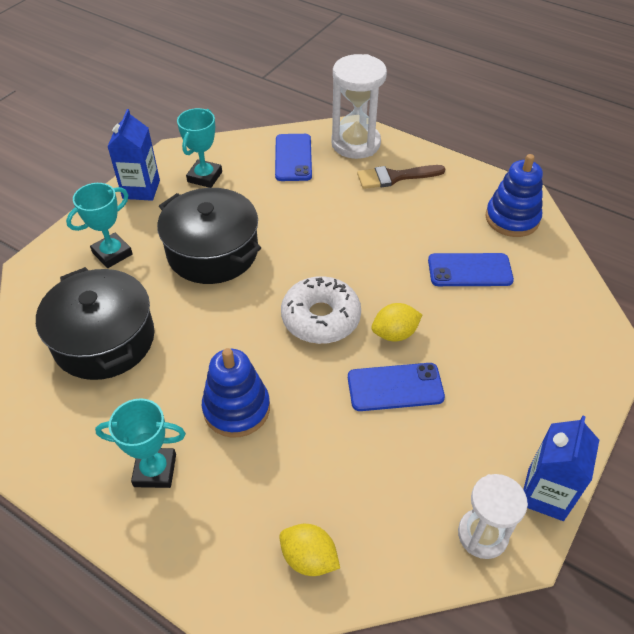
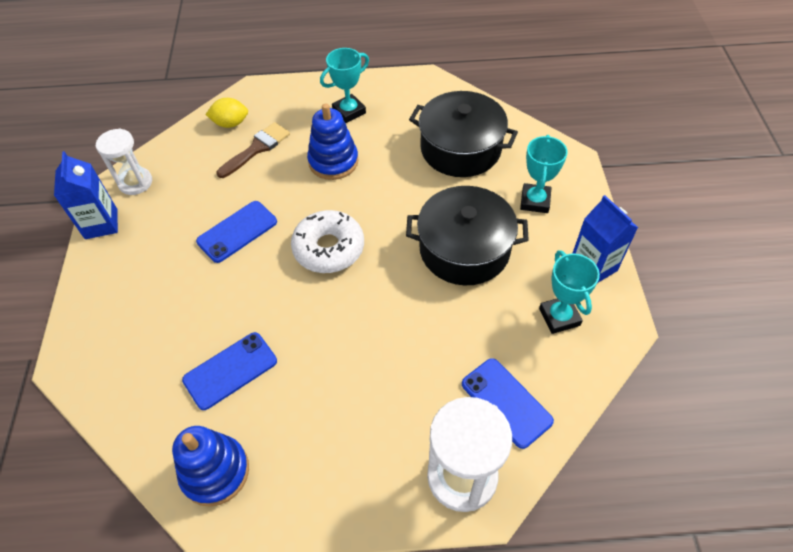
camera: 145 degrees right, 5 degrees up
brown brush [357,165,445,189] -> brown brush moved to [217,122,290,178]
yellow lemon [371,303,422,342] -> none

